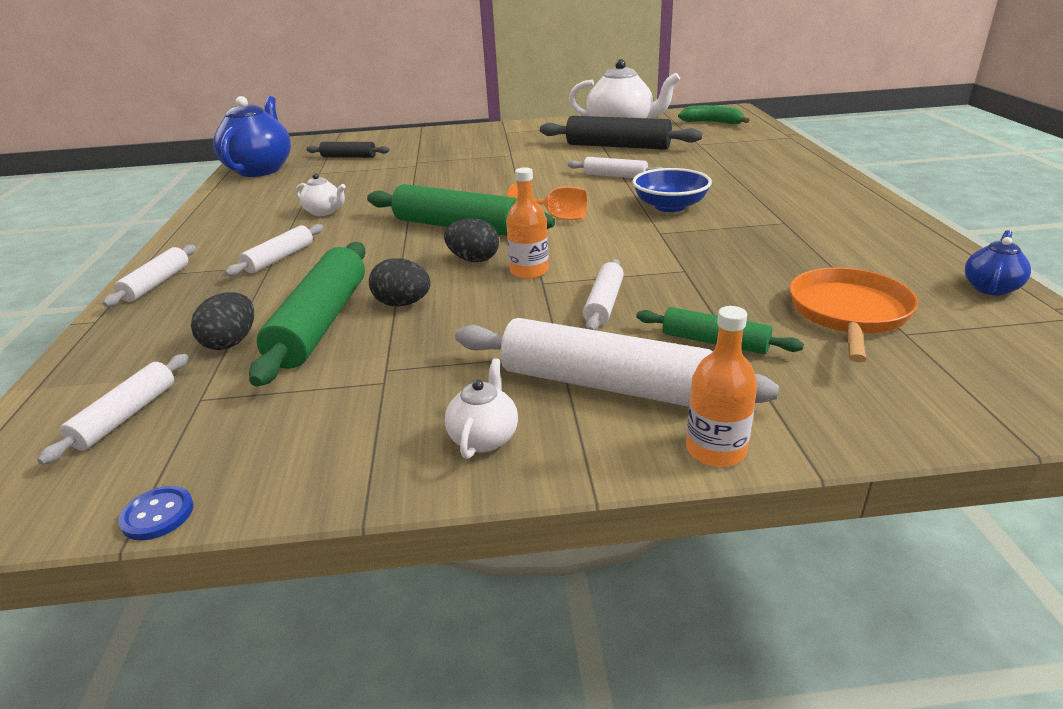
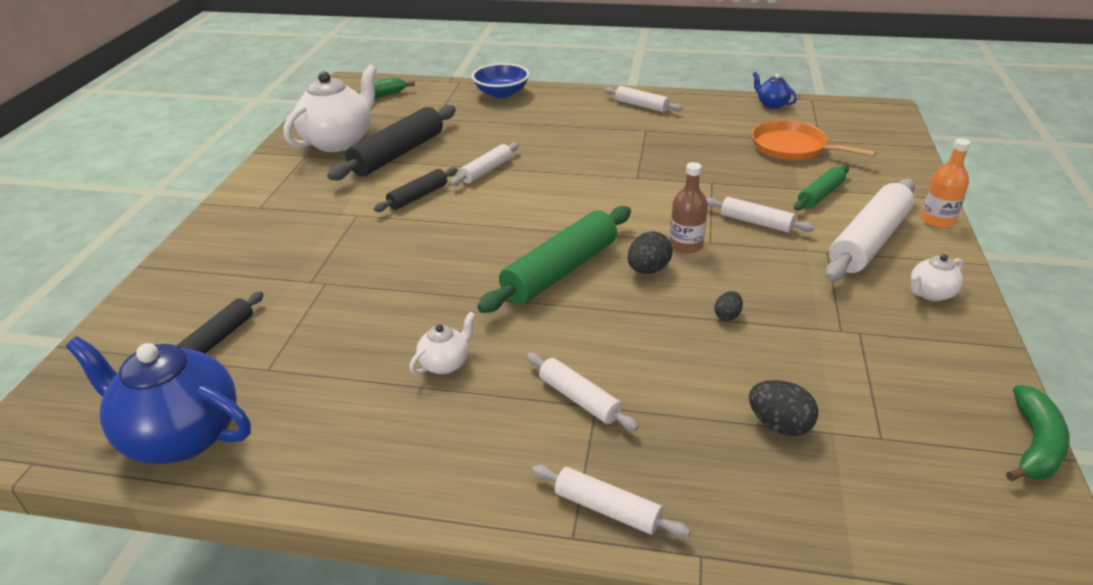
camera: 75 degrees left, 5 degrees up
white rolling pin [37,354,189,465] -> white rolling pin moved to [604,86,682,112]
blue button [118,486,194,540] -> green banana [1006,385,1070,481]
green rolling pin [249,242,366,387] -> none
black egg [369,259,430,306] -> black egg [714,291,743,321], size x0.60
white teapot [445,358,518,459] -> white teapot turned 60 degrees counterclockwise [911,254,964,301]
orange bottle [506,167,549,279] -> brown bottle [670,162,708,254]
orange goblet [507,184,587,220] -> none
blue bowl [632,168,712,212] -> blue bowl moved to [472,63,529,98]
none -> black rolling pin [374,167,458,212]

